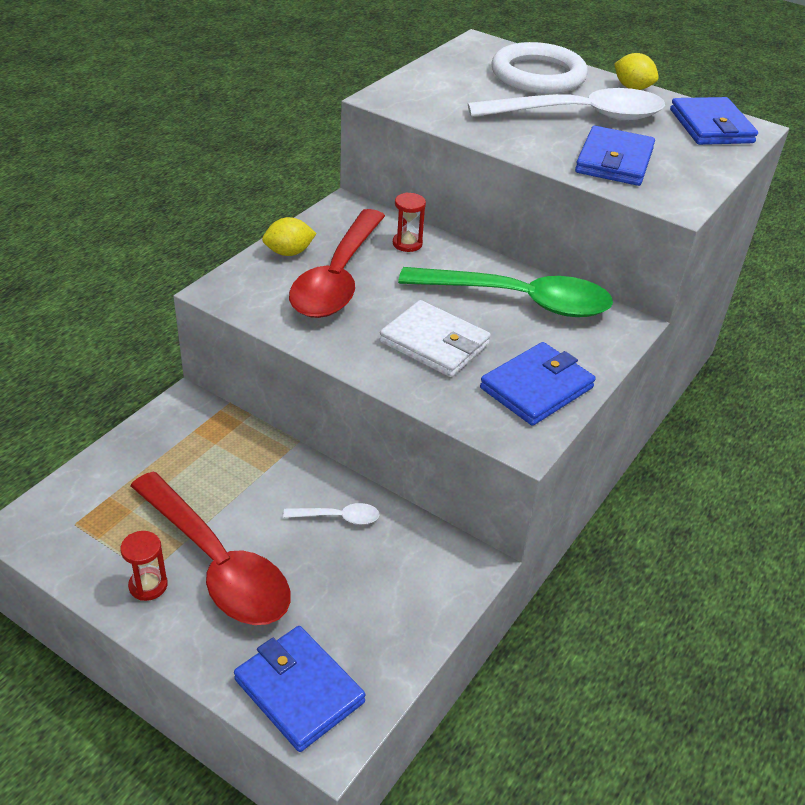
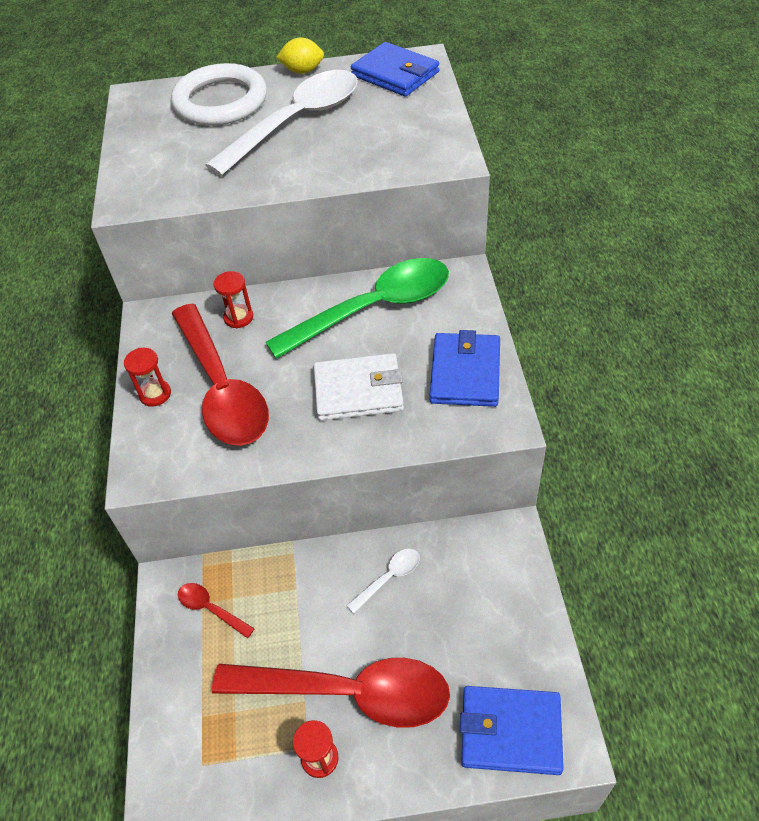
camera: 35 degrees left, 10 degrees up
yellow lemon [262,217,317,256] -> red hourglass [124,348,171,407]
blue wallet [575,126,655,186] -> none
none -> red spoon [178,583,255,638]

